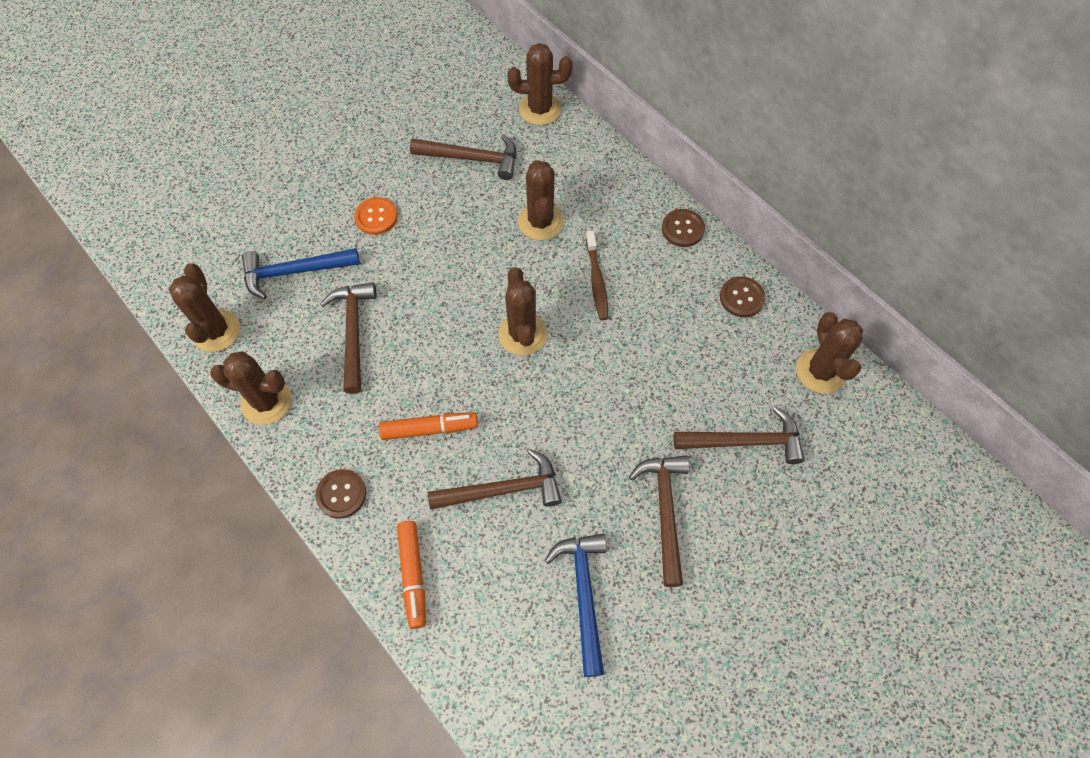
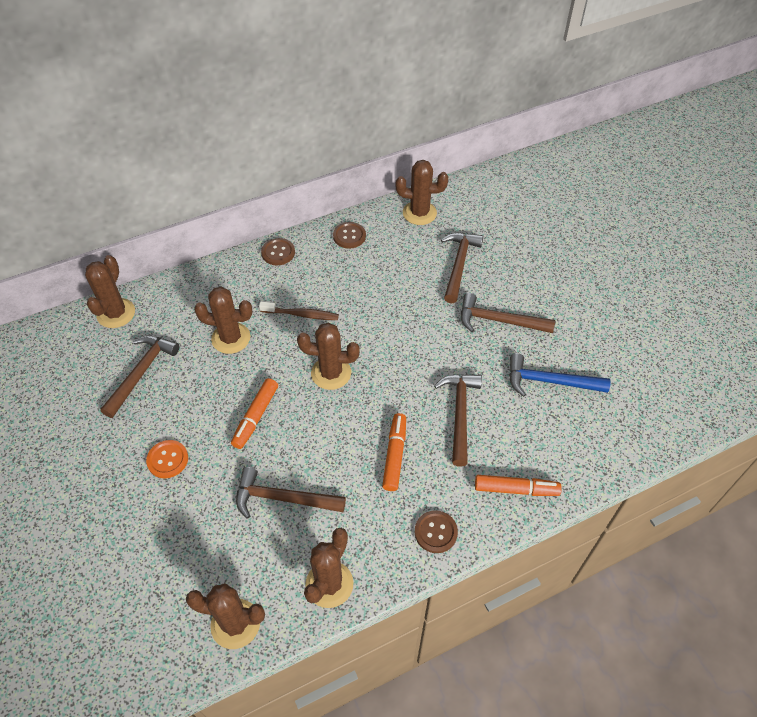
camera: 75 degrees left, 10 degrees down
blue hammer [242,248,360,299] -> none
none -> orange marker [231,378,278,449]

